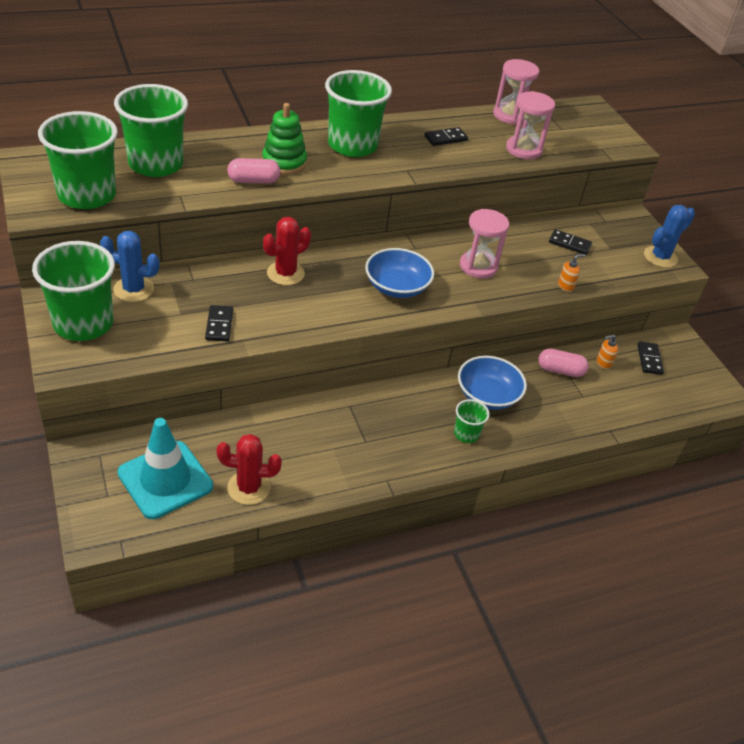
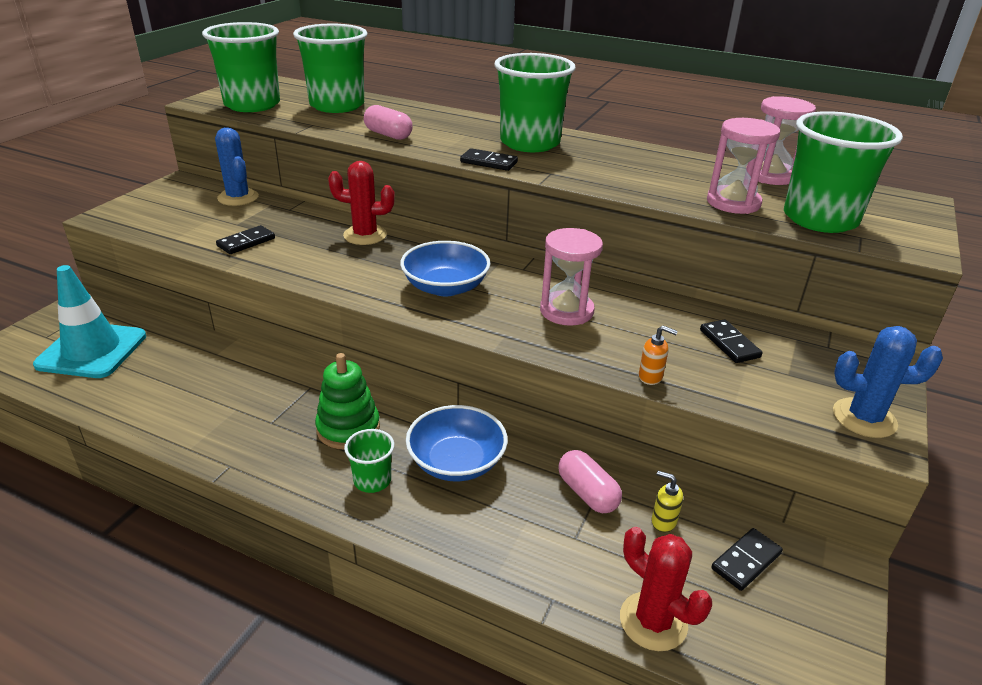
camera: 50 degrees right, 10 degrees down
green cup [32,241,115,341] -> green cup moved to [784,111,903,233]
red cactus [216,434,282,505] -> red cactus moved to [620,527,712,651]
green stacking toy [262,103,307,175] -> green stacking toy moved to [315,353,380,449]
black domino [424,127,468,146] -> black domino moved to [460,148,518,171]
orange soap dispenser [597,335,618,369] -> yellow soap dispenser [652,471,683,533]

